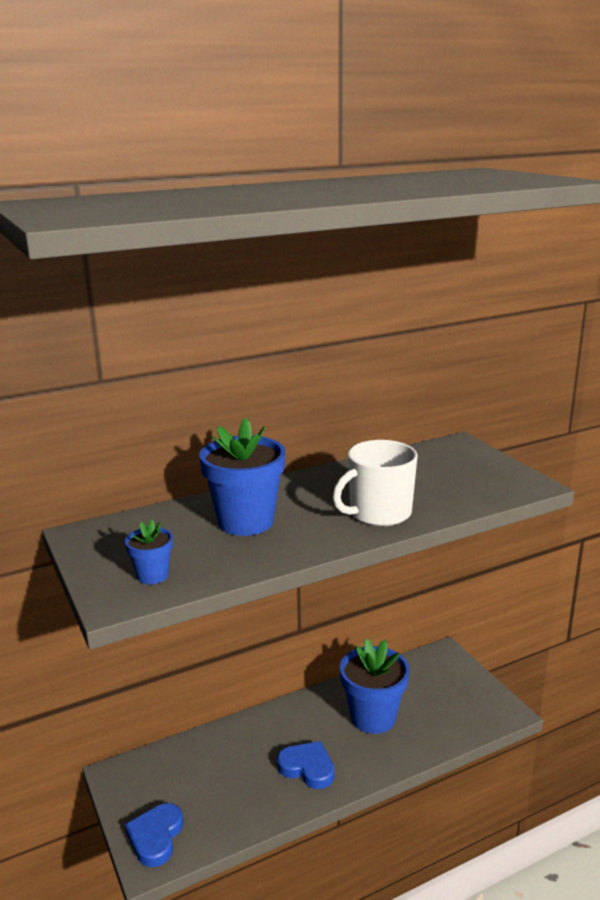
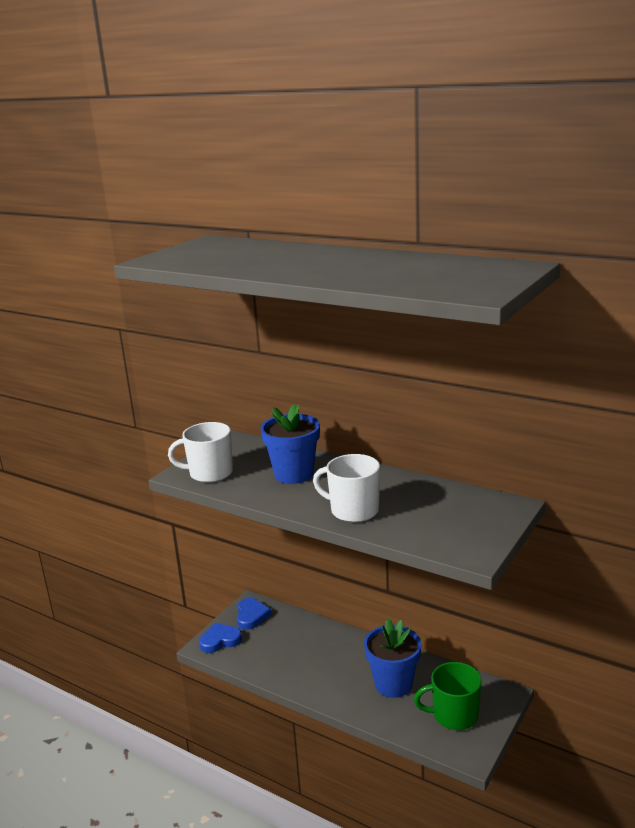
camera: 60 degrees right, 0 degrees up
blue flower pot [125,519,173,584] -> white mug [168,422,233,483]
blue heart [277,741,334,789] -> blue heart moved to [237,598,271,630]
none -> green mug [414,662,482,730]

